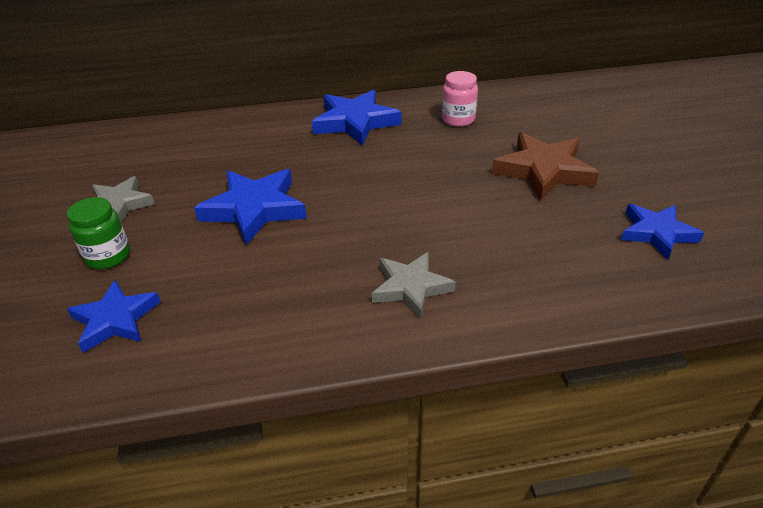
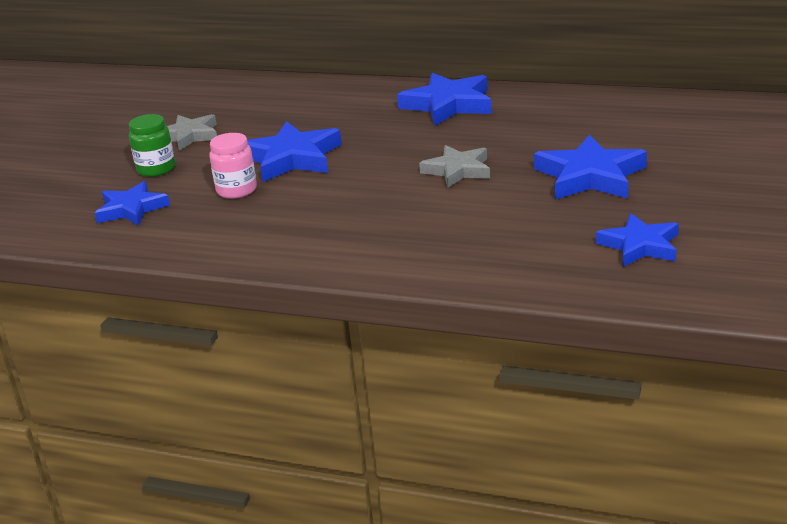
camera: 30 degrees right, 10 degrees down
grey star [372,252,456,319] -> grey star moved to [419,145,490,188]
pink jar [442,71,478,127] -> pink jar moved to [210,133,257,199]
brown star [492,132,599,201] -> blue star [534,135,647,200]

